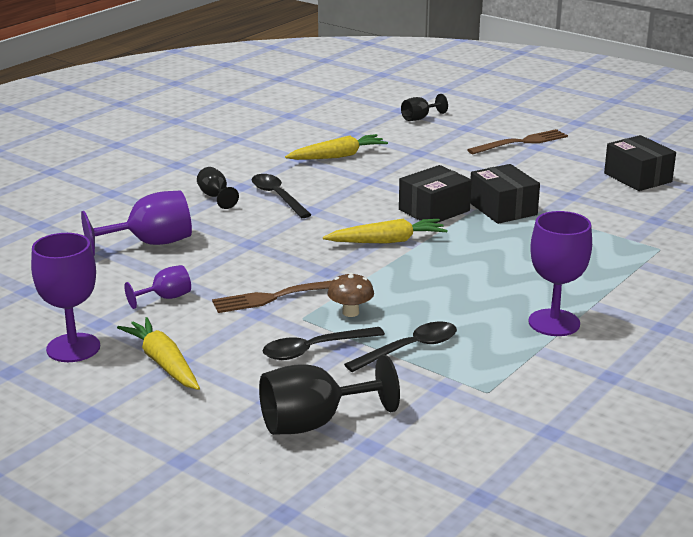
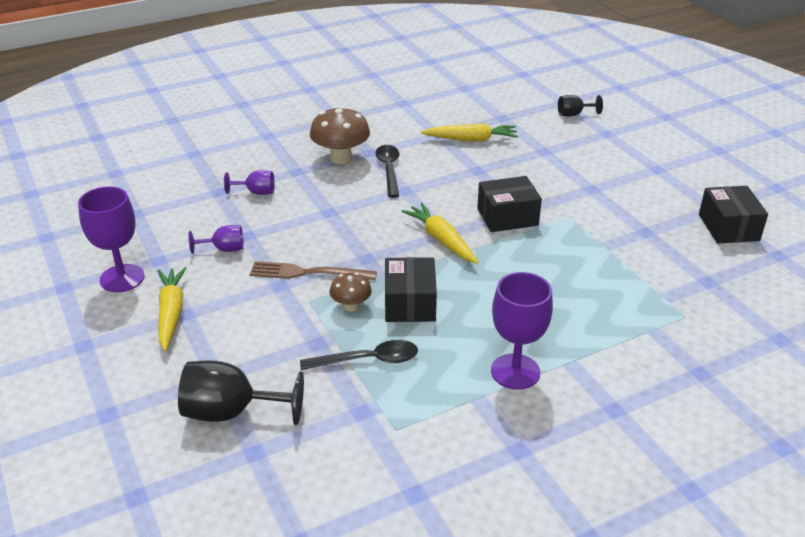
camera: 25 degrees right, 10 degrees up
purple goblet [81,190,192,256] -> purple goblet [224,170,275,195], size x0.55
black goblet [197,167,239,209] -> brown mushroom [310,106,370,164]
black spoon [262,327,385,360] -> none
yellow carrot [323,219,448,244] -> yellow carrot turned 135 degrees counterclockwise [401,203,479,264]
brown fork [467,129,568,154] -> none
black box [470,164,540,224] -> black box moved to [385,257,437,322]

